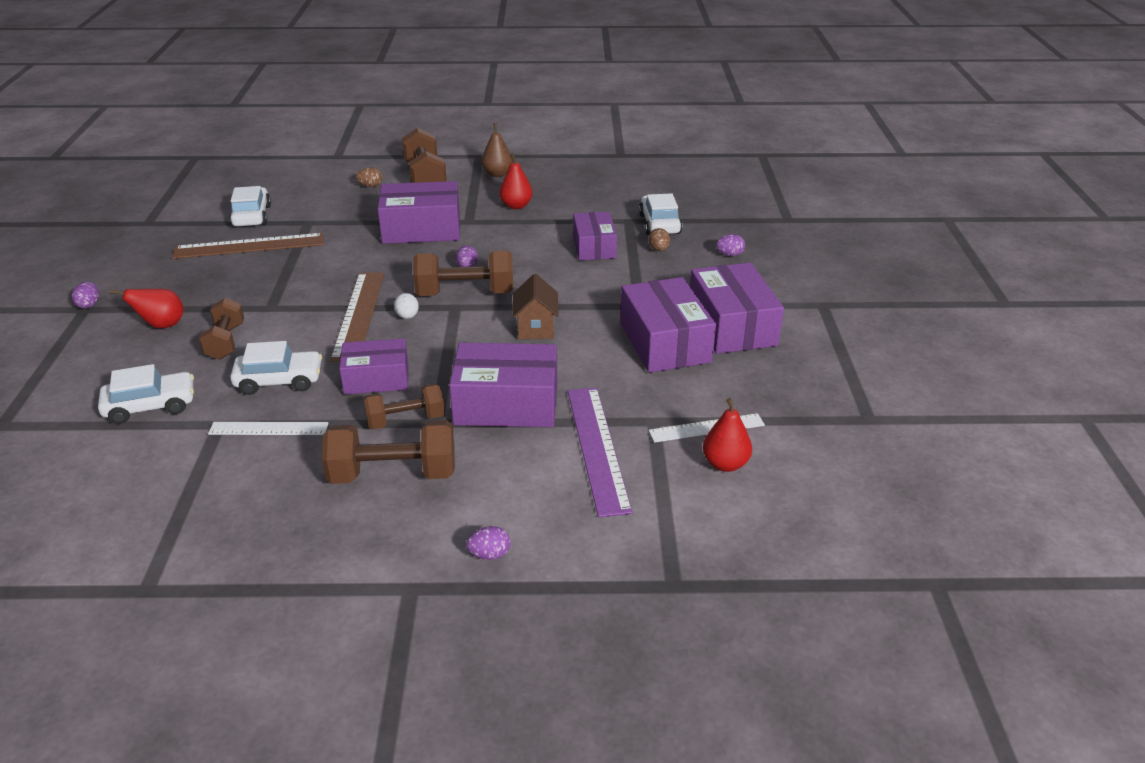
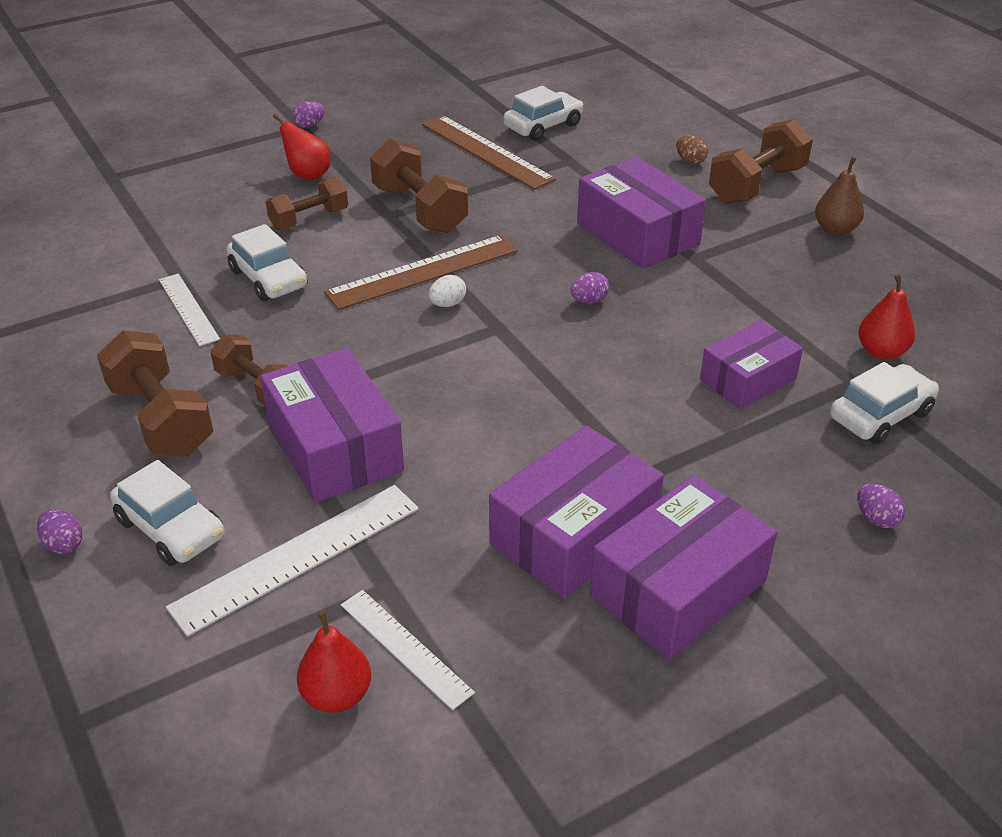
camera: 60 degrees right, 5 degrees up
white car [98,364,194,424] -> white car moved to [110,460,224,566]
purple box [339,339,409,394] -> none
brown dumbbell [413,251,513,296] -> brown dumbbell moved to [370,138,468,233]
red pear [499,153,533,209] -> red pear moved to [859,274,915,360]
brown house [512,274,559,339] -> none
purple ruler [568,388,632,517] -> white ruler [166,485,419,637]
brown egg [648,228,670,251] -> none

